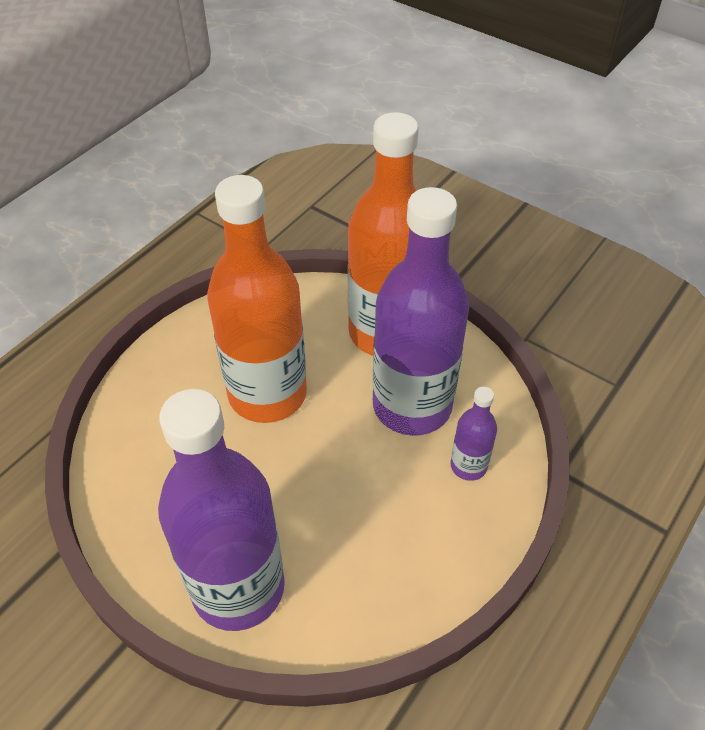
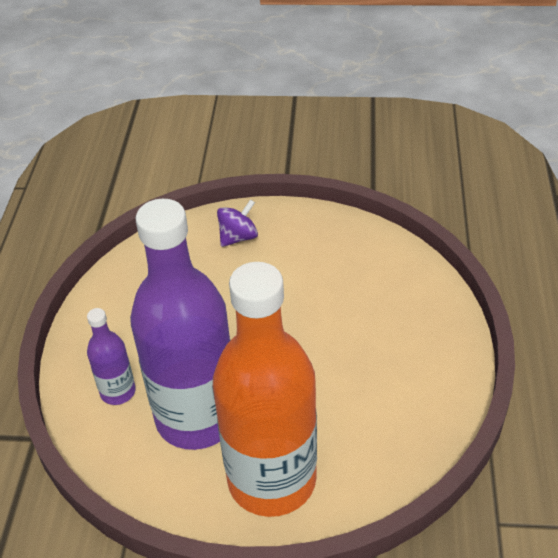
camera: 150 degrees right, 5 degrees down
purple bottle [158,389,285,631] -> purple spinning top [217,199,258,247]
orange bottle [207,175,307,423] -> none

